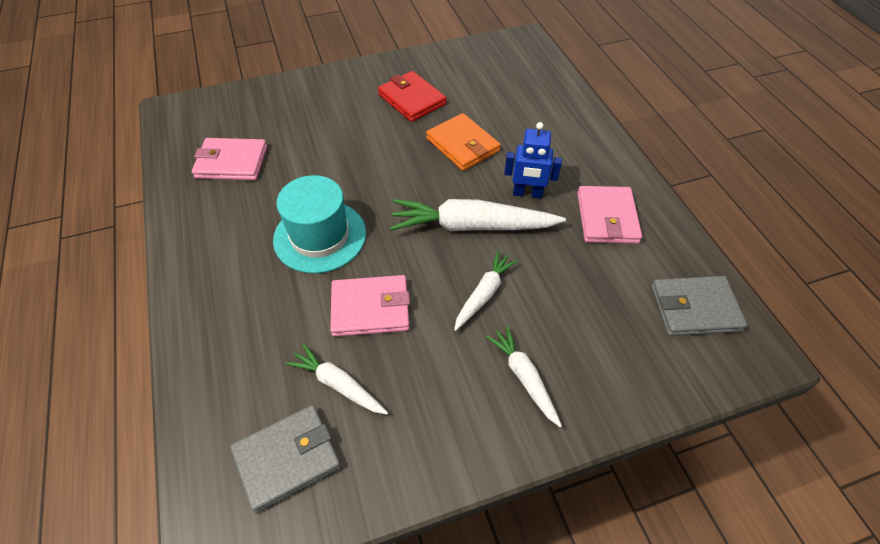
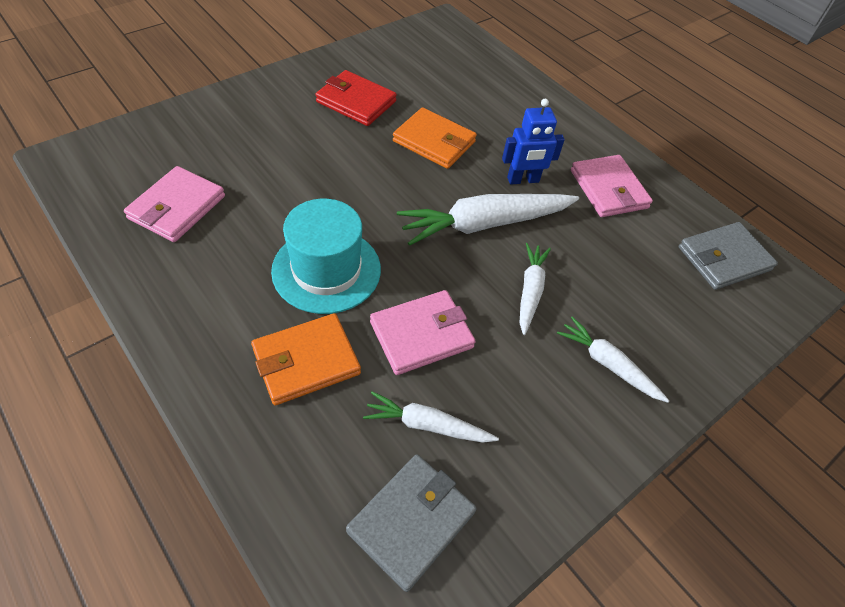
camera: 25 degrees left, 0 degrees up
pink wallet [192,138,267,180] -> pink wallet turned 45 degrees counterclockwise [124,166,225,242]
none -> orange wallet [251,313,361,405]

